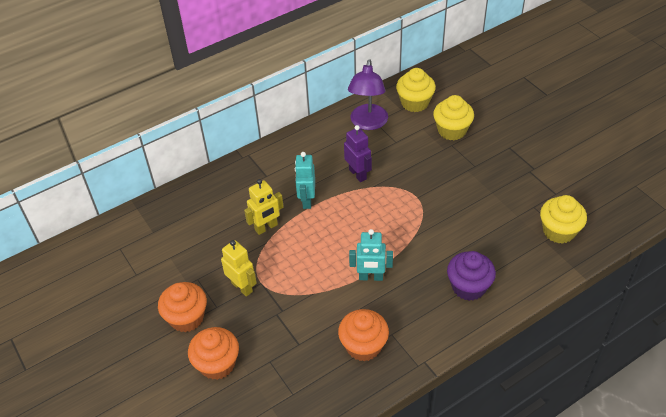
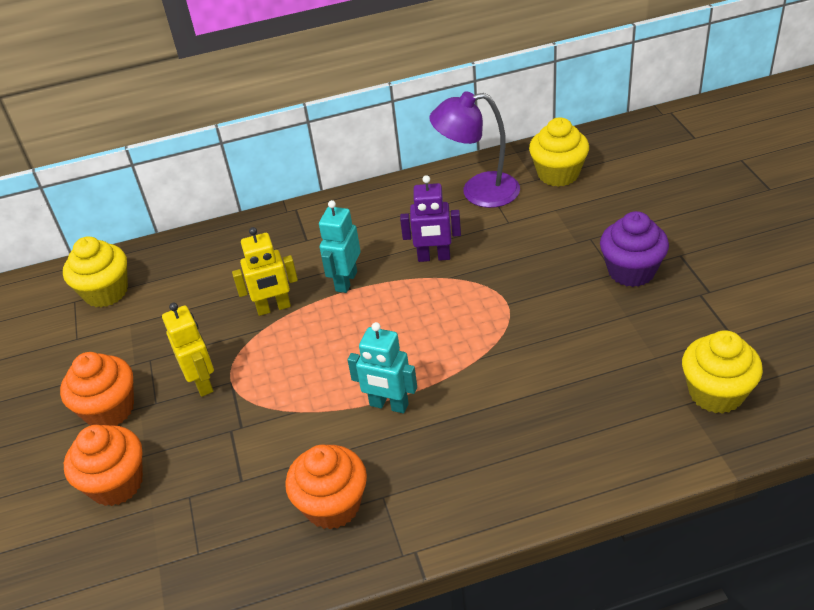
camera: 20 degrees right, 5 degrees down
purple robot [344,125,372,182] -> purple robot turned 105 degrees clockwise [400,175,461,262]
purple lamp [348,59,388,130] -> purple lamp turned 60 degrees clockwise [430,91,520,208]
yellow cupcake [433,95,474,141] -> yellow cupcake moved to [63,236,128,307]
purple cupcake [447,251,496,301] -> purple cupcake moved to [600,211,669,287]

